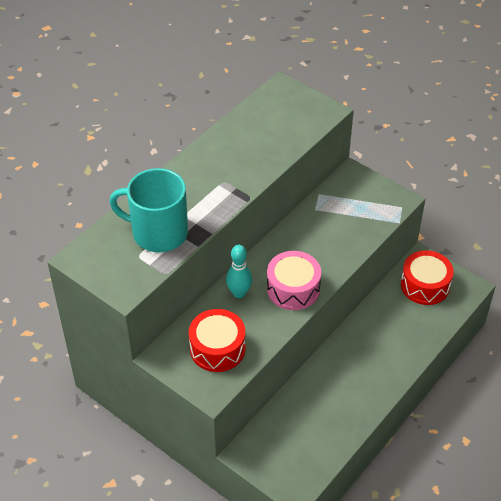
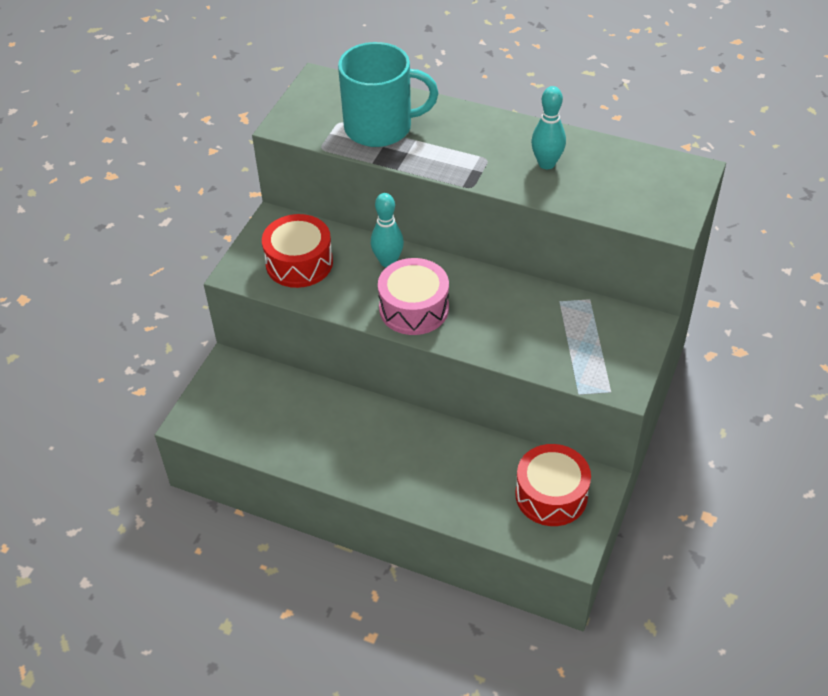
camera: 75 degrees right, 0 degrees up
turquoise mug [109,168,188,252] -> turquoise mug turned 90 degrees clockwise [338,42,438,147]
none -> turquoise bowling pin [531,86,566,169]

